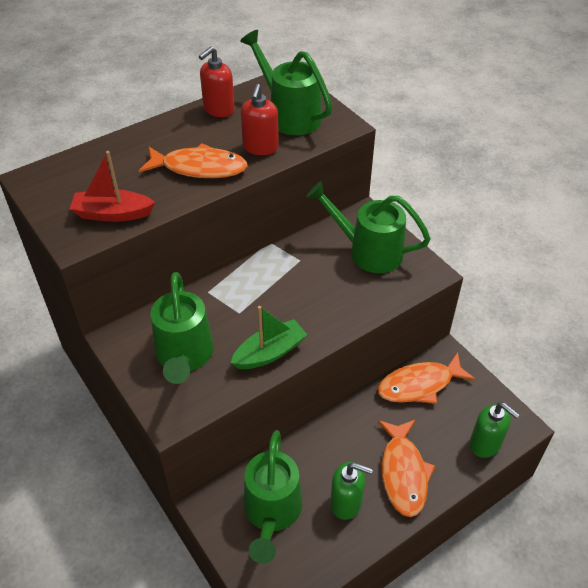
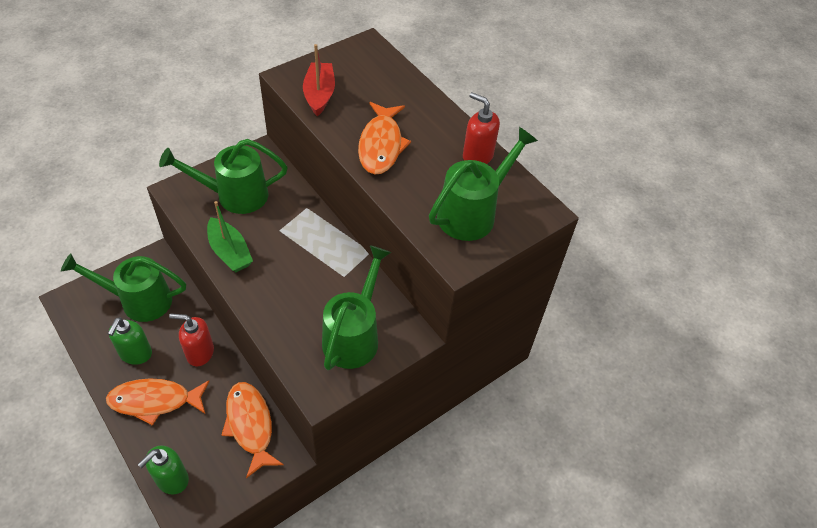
camera: 85 degrees right, 5 degrees up
red soap dispenser [241,84,279,155] -> red soap dispenser moved to [169,314,214,366]

